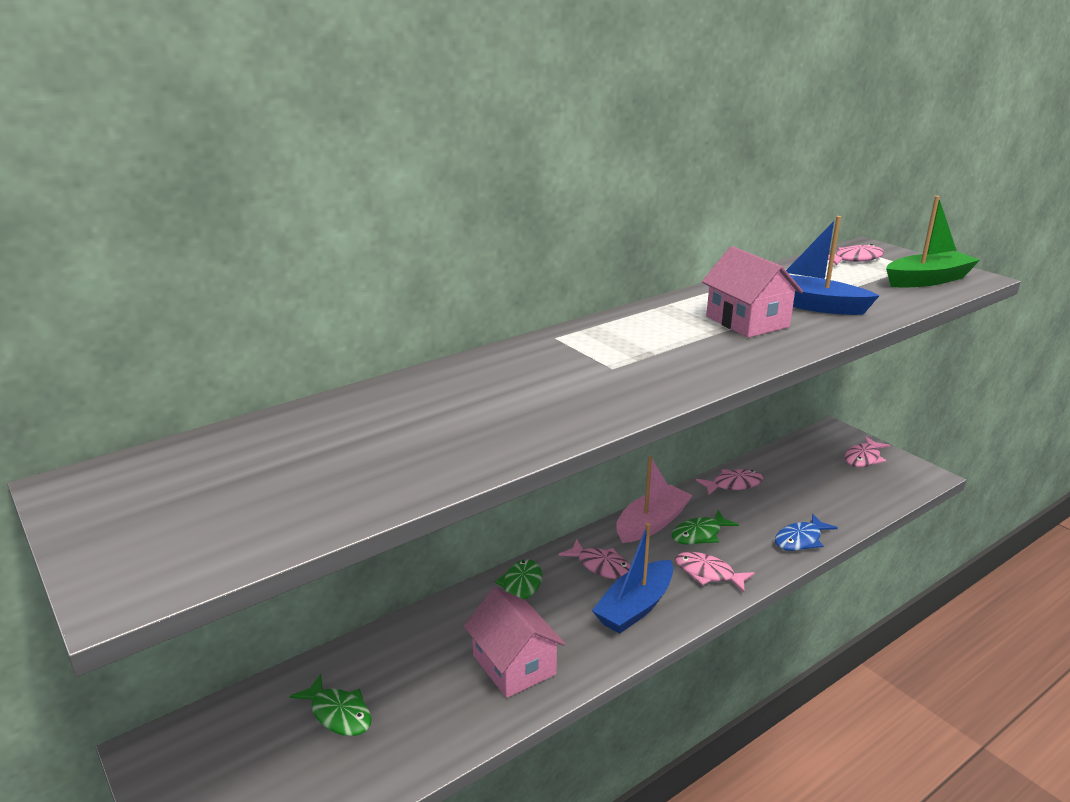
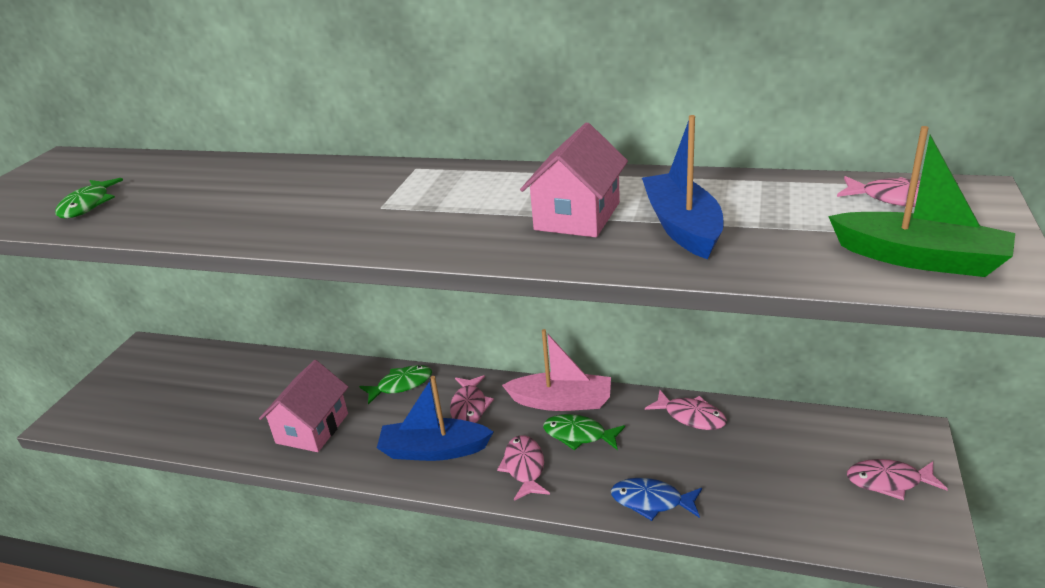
camera: 55 degrees right, 5 degrees up
green fish [290,674,372,736] -> green fish moved to [55,178,123,218]

